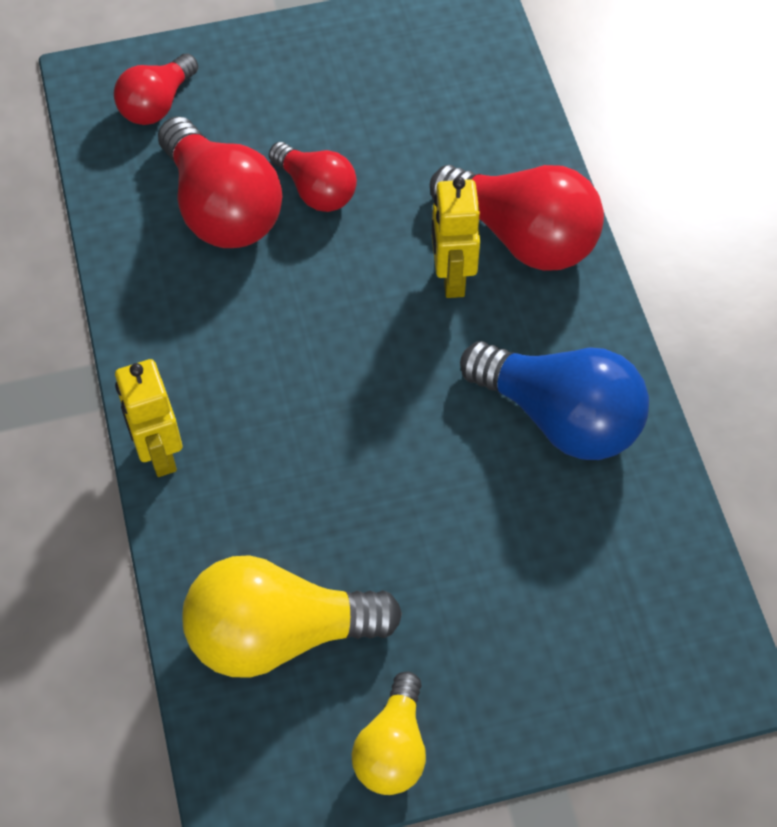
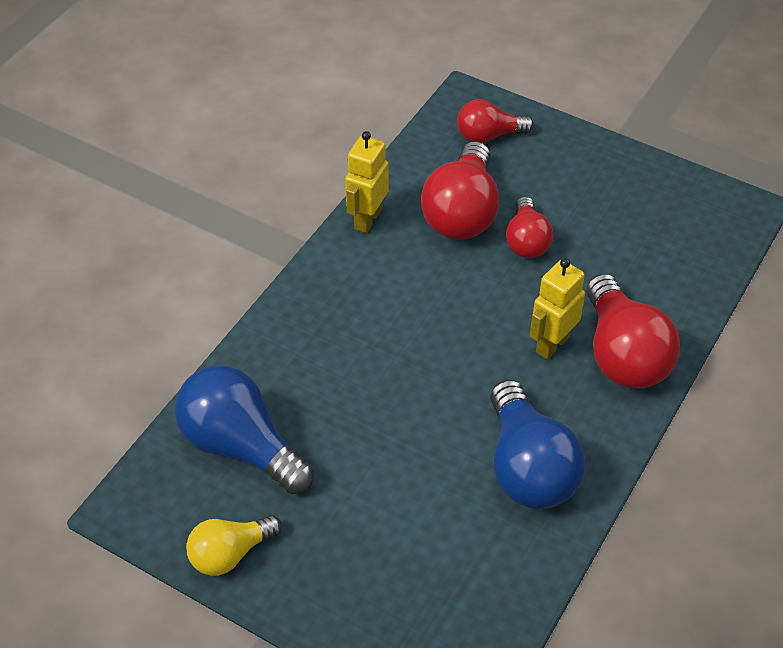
camera: 45 degrees right, 10 degrees down
yellow robot [115,359,182,477] -> yellow robot moved to [345,131,389,233]
yellow light bulb [183,555,402,678] -> blue light bulb [175,365,314,494]

